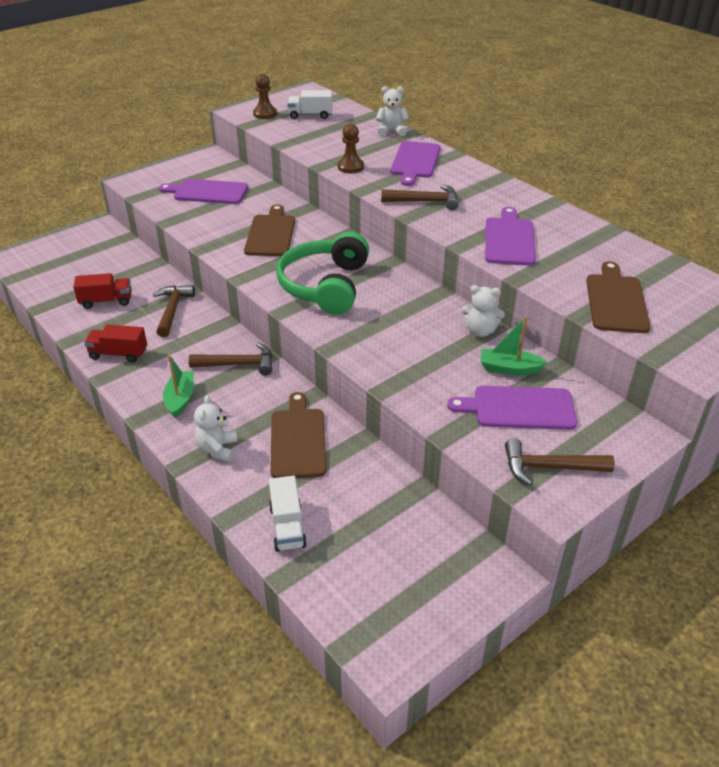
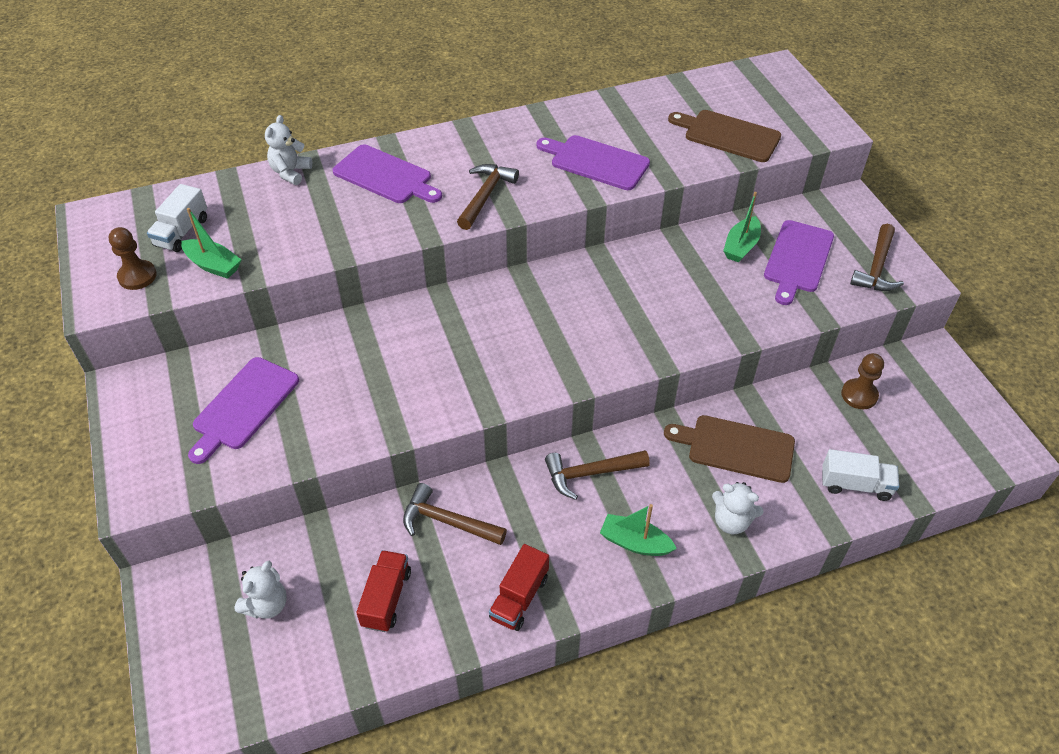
camera: 70 degrees left, 10 degrees up
brown hammer [189,343,272,375] -> brown hammer turned 120 degrees counterclockwise [545,450,650,500]
brown cutting board [244,205,295,256] -> none
green headphones [276,232,369,315] -> none
brown pawn [338,124,364,173] -> brown pawn moved to [841,353,884,409]
white teddy bear [462,285,505,337] -> white teddy bear moved to [234,561,287,619]
none -> green boat [181,208,241,279]

